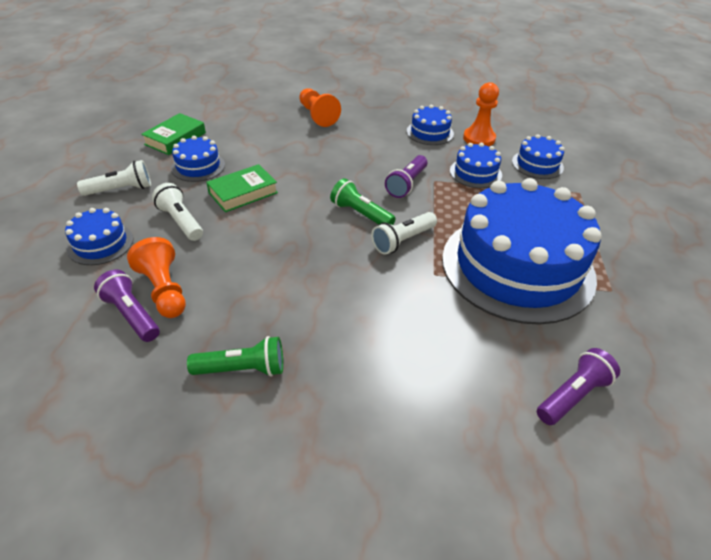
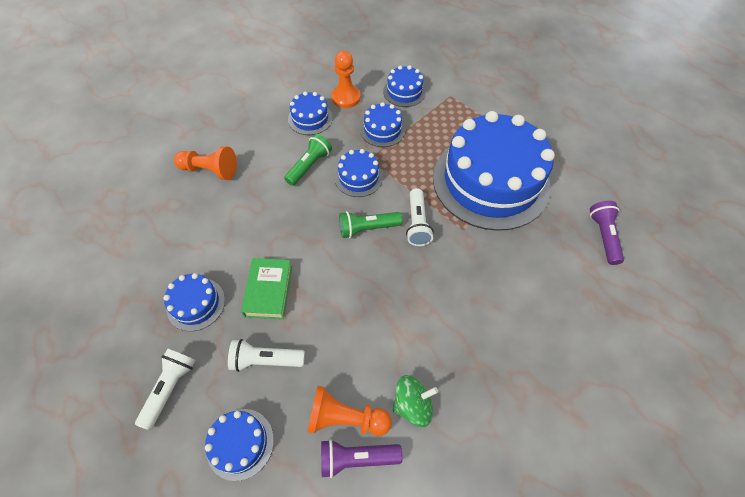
camera: 50 degrees left, 15 degrees up
green book [141,113,206,155] -> none
green flashlight [187,336,283,377] -> green flashlight moved to [284,134,332,186]
purple flashlight [385,155,428,198] -> blue cake [334,149,383,197]
none -> green spinning top [393,375,438,427]

